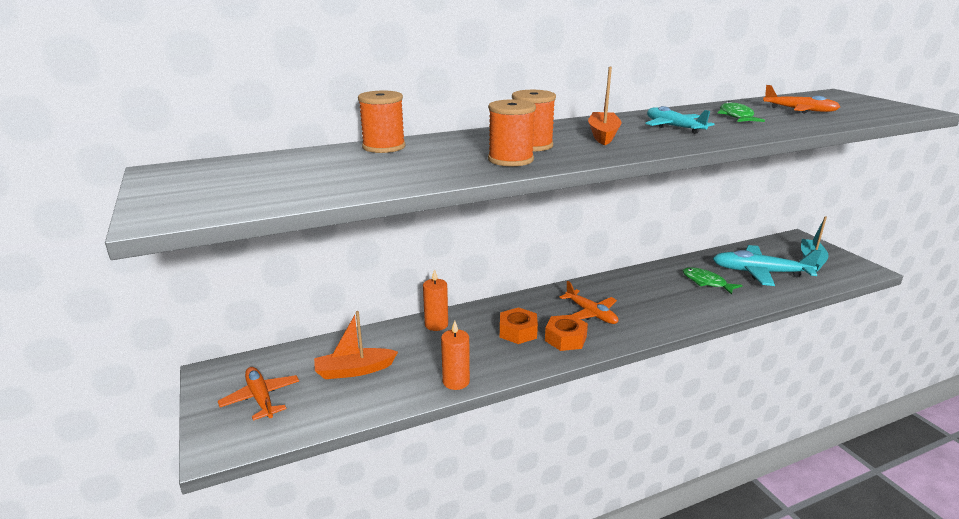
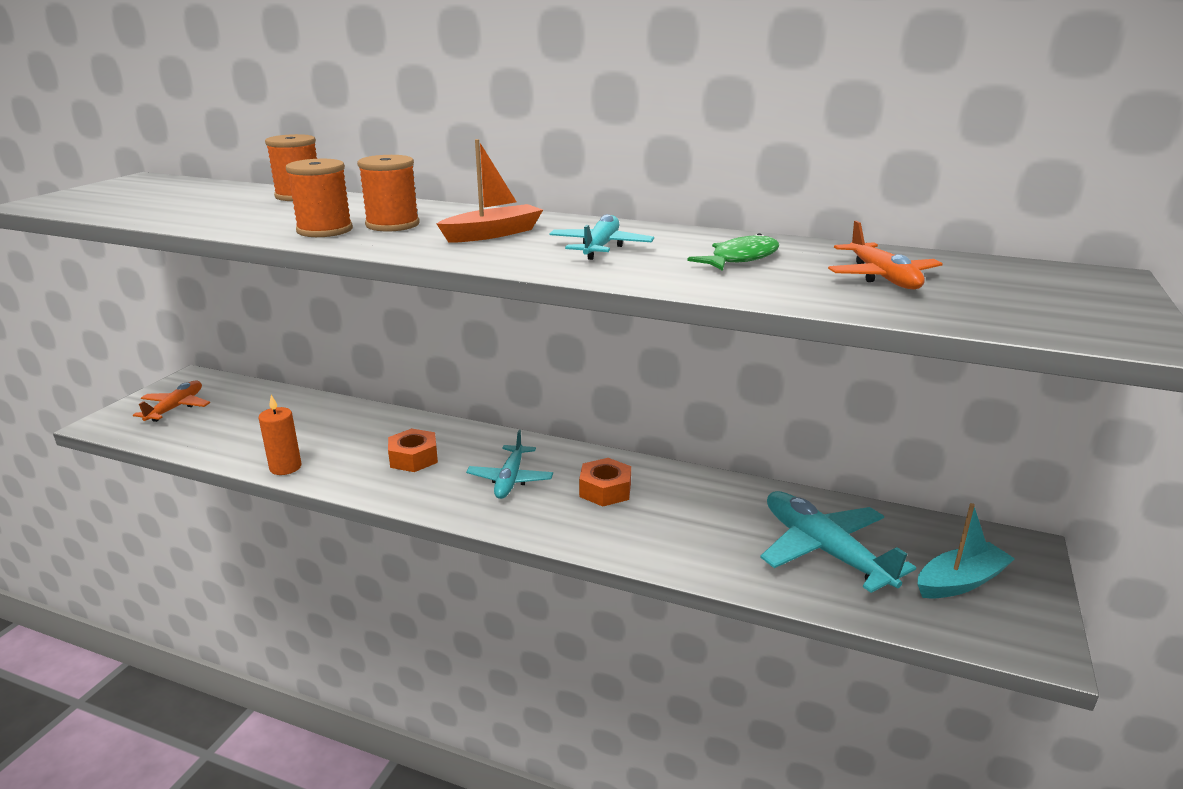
camera: 45 degrees right, 0 degrees up
orange boat [314,311,398,379] -> none
orange candle [423,269,448,331] -> none
orange nut [545,315,588,351] -> orange nut moved to [579,458,631,506]
orange plane [559,281,618,324] -> turquoise plane [466,430,553,499]
green fish [683,267,743,295] -> none

